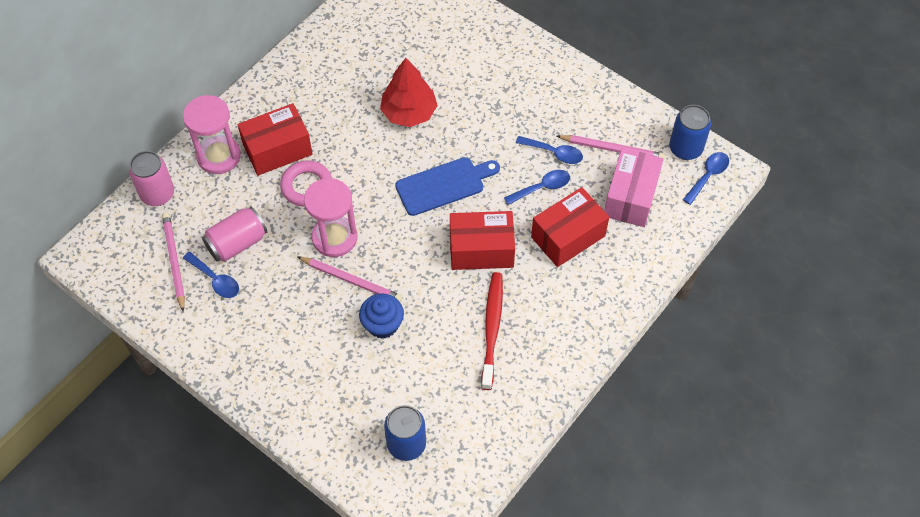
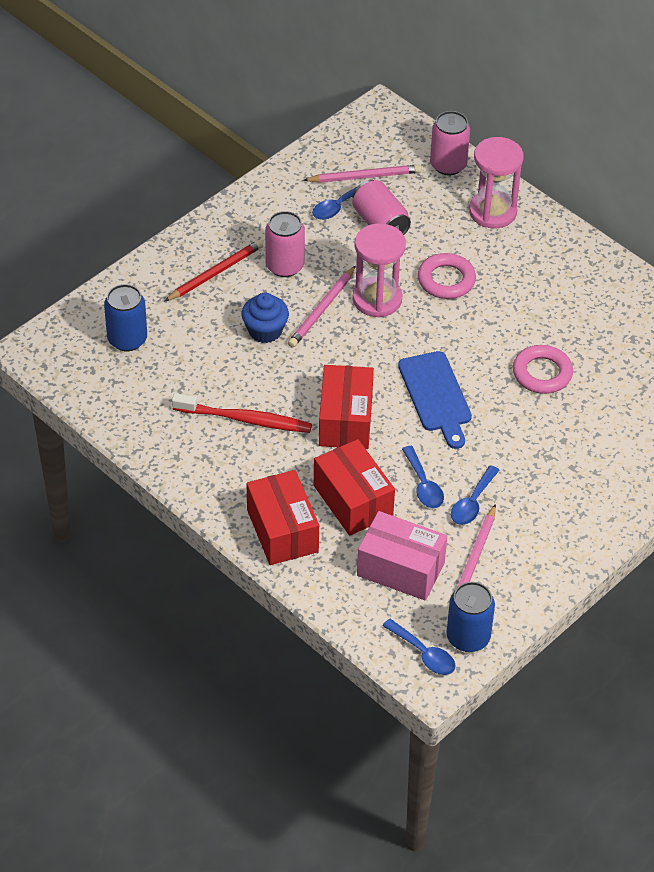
camera: 95 degrees right, 10 degrees down
red box [237,103,313,176] -> red box moved to [247,470,319,565]
red tree [380,58,438,127] -> pink ring [513,345,573,394]
none -> red pencil [164,240,263,302]
none -> pink can [265,211,305,277]

